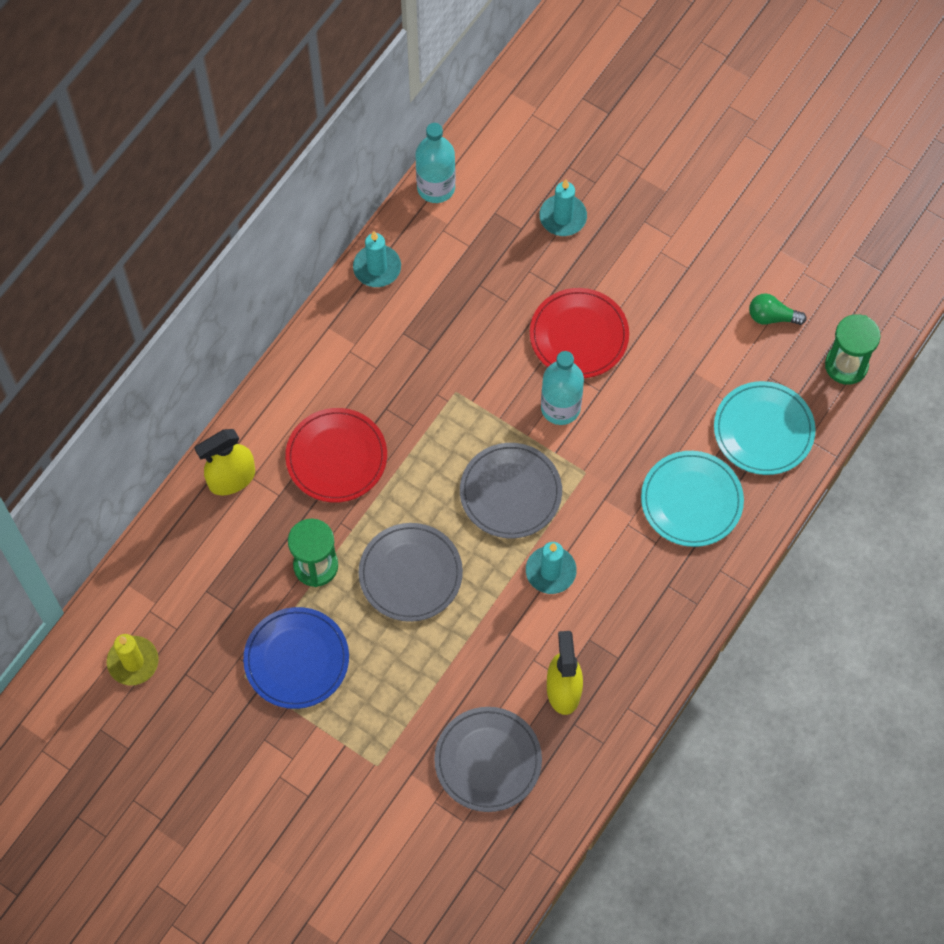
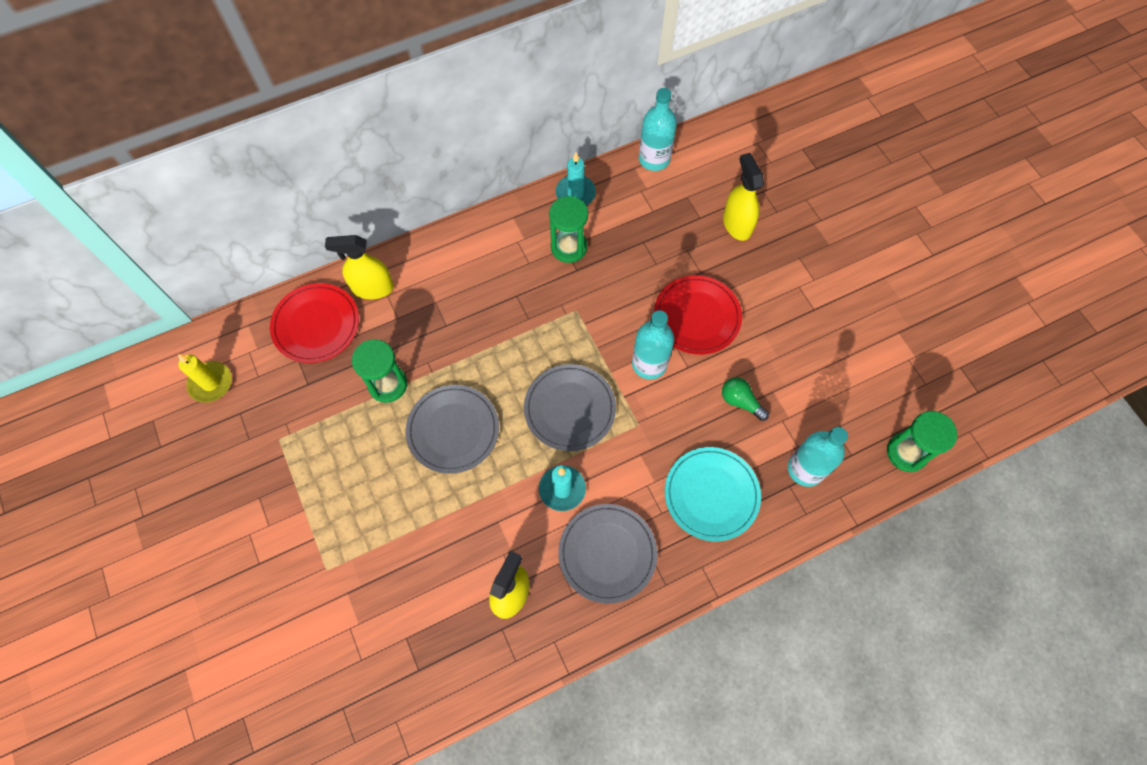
camera: 30 degrees right, 0 degrees up
blue plate [243,607,349,709] -> none
red plate [285,408,387,502] -> red plate moved to [270,283,359,363]
grey plate [434,707,542,812] -> grey plate moved to [558,504,657,604]
turquoise candle [539,179,587,236] -> yellow spray bottle [723,153,764,241]
turquoise plate [714,381,816,475] -> turquoise bottle [788,427,848,487]
green light bulb [749,293,807,325] -> green light bulb moved to [722,377,769,421]
none -> green hourglass [549,196,588,263]

